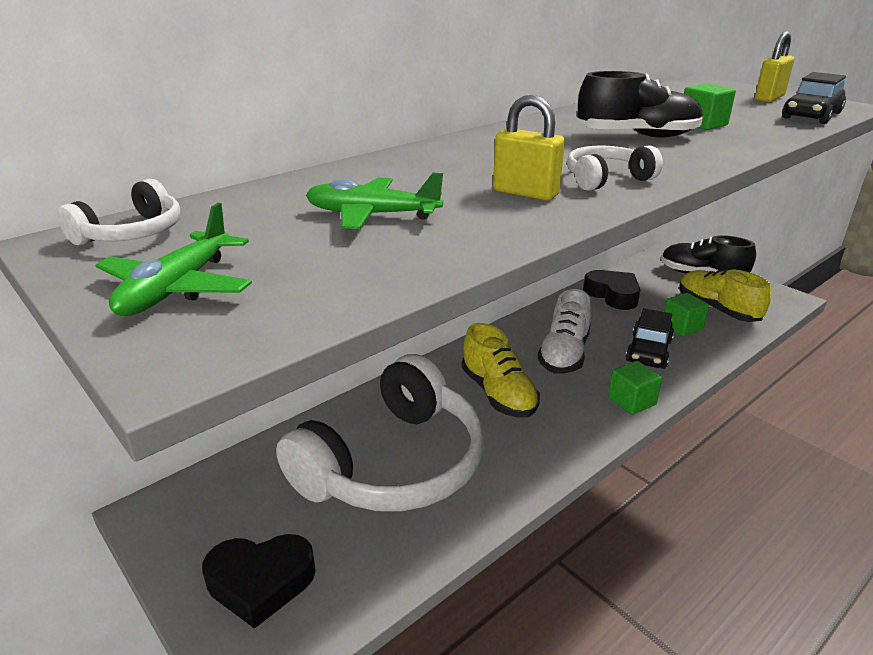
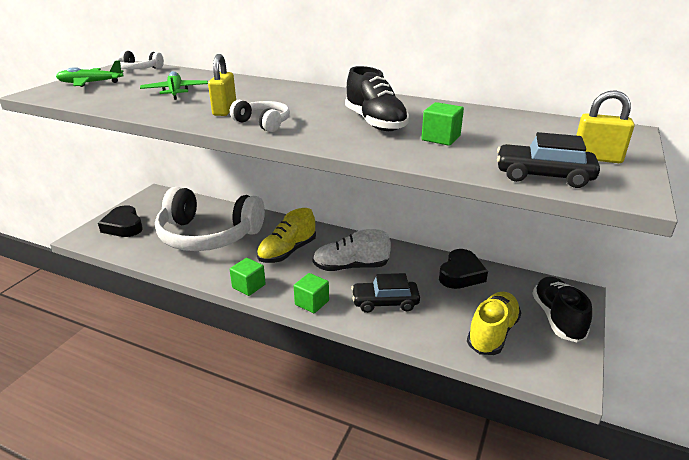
camera: 65 degrees right, 0 degrees up
green cube [664,293,709,336] -> green cube moved to [230,258,266,296]

